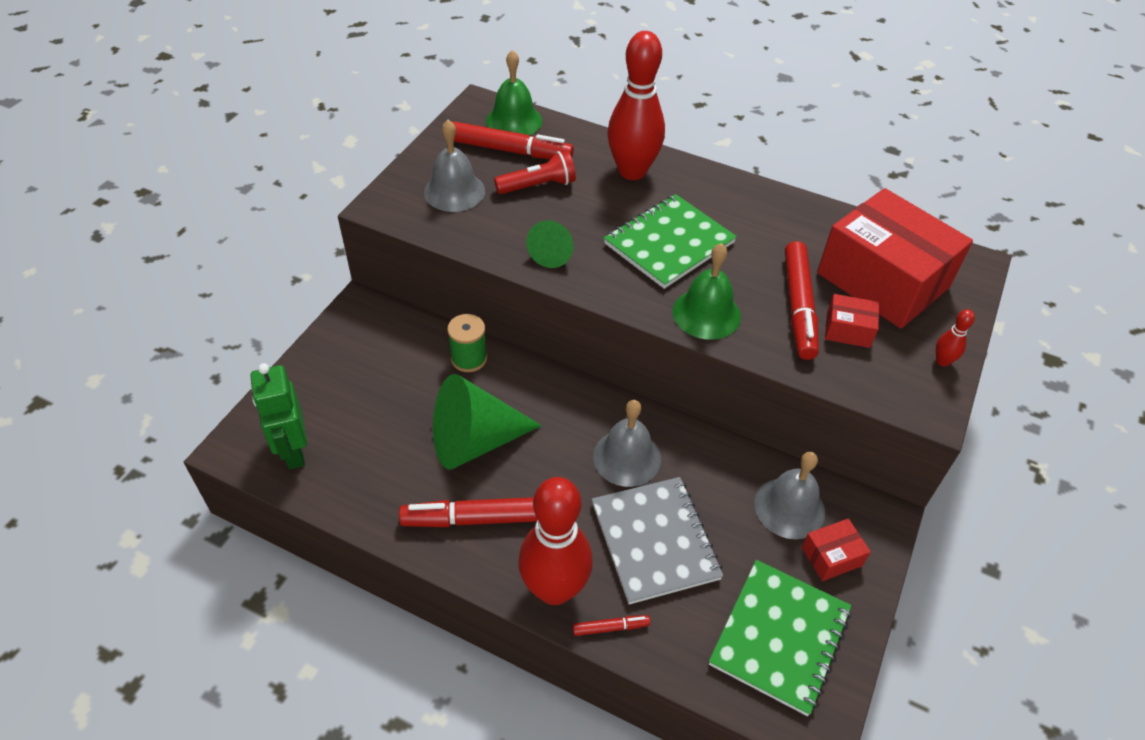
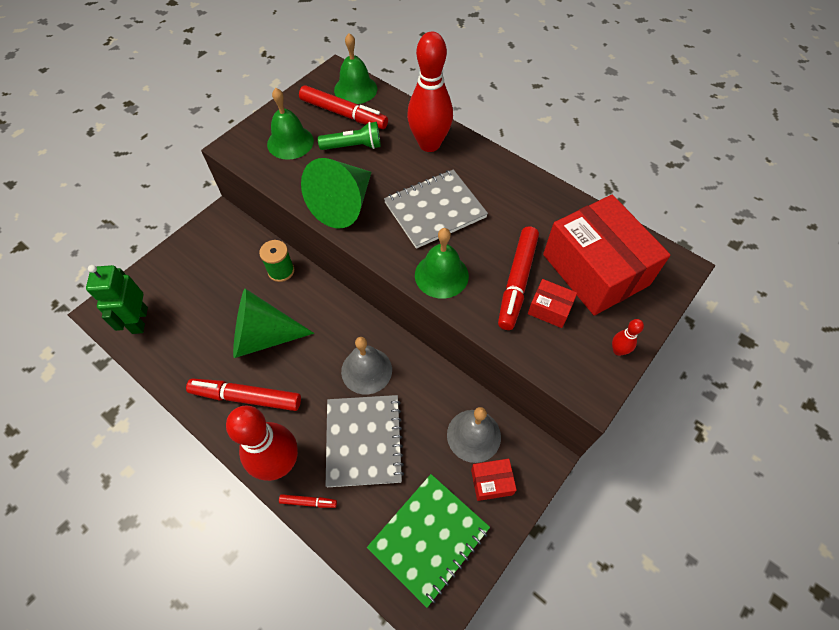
camera: 15 degrees right, 10 degrees up
grey bell [424,120,485,212] -> green bell [267,88,314,160]
red flashlight [494,150,576,194] -> green flashlight [318,122,381,150]
green cone [526,220,574,268] -> green cone [301,158,371,228], size x1.84
green notebook [604,194,737,289] -> grey notebook [384,169,488,249]

